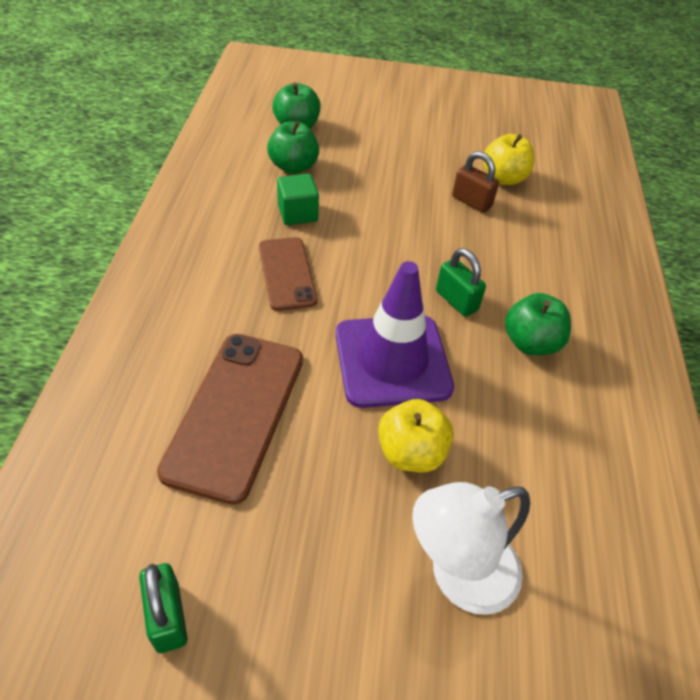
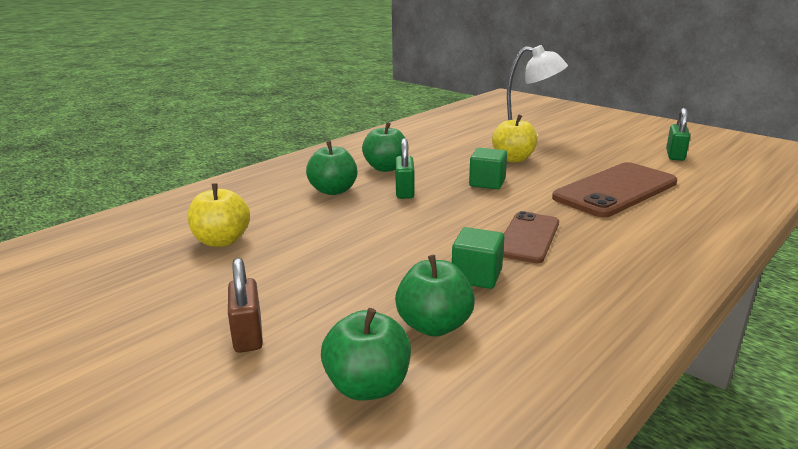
camera: 140 degrees left, 25 degrees down
purple traffic cone [335,261,454,408] -> green cube [469,148,507,189]
brown padlock [452,151,499,213] -> brown padlock moved to [228,258,263,353]
none -> green apple [306,141,358,195]

